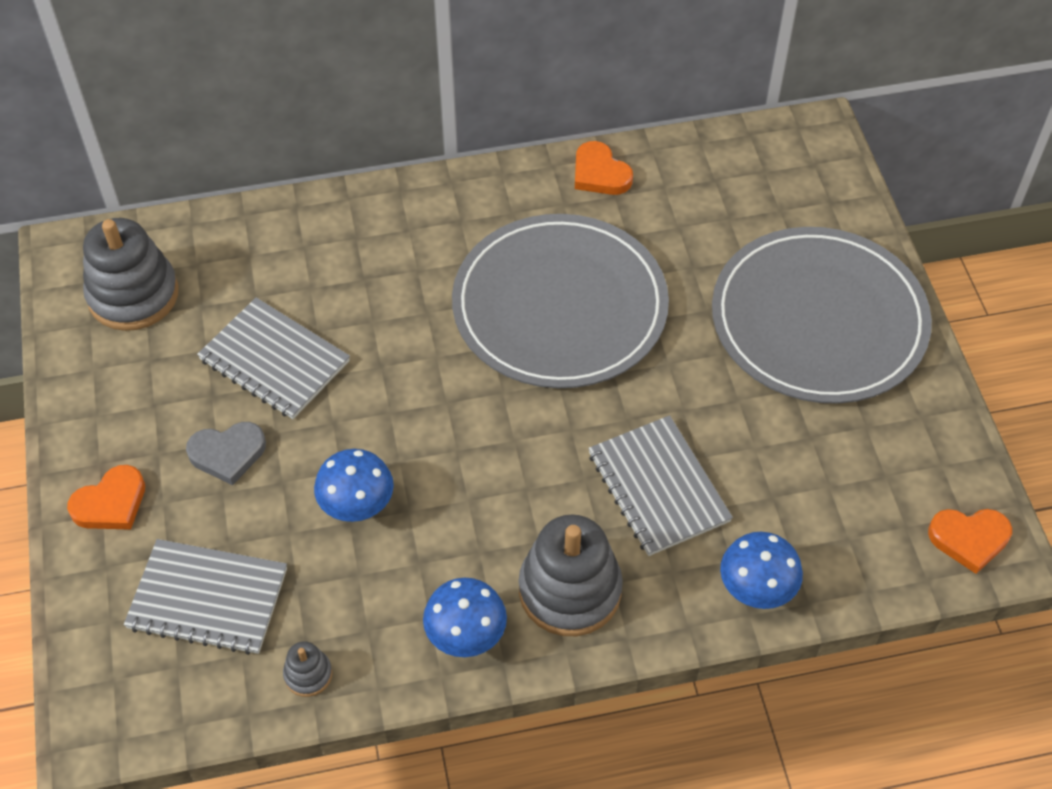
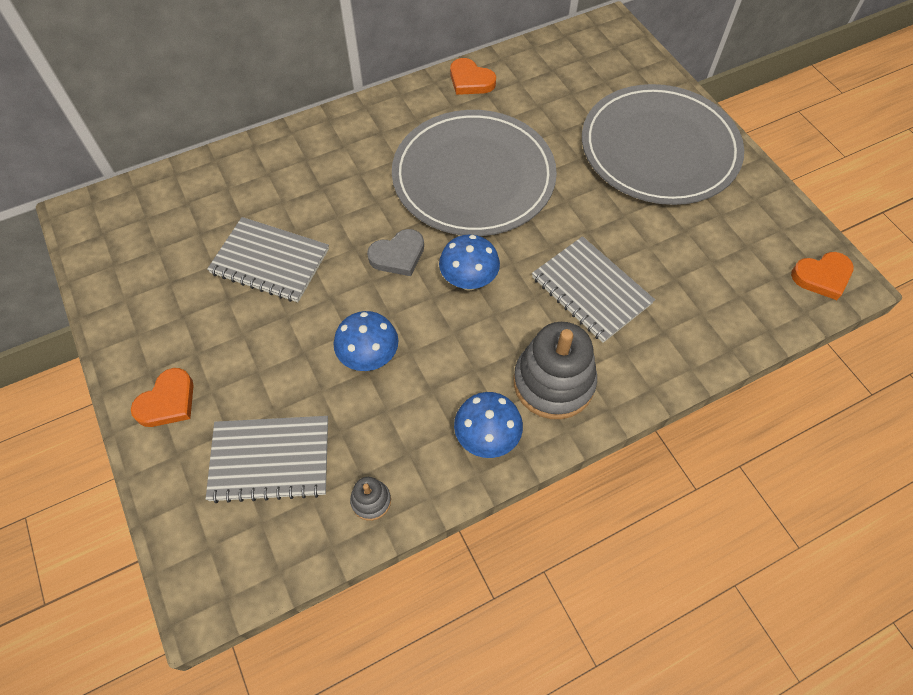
camera: 15 degrees left, 5 degrees up
grey stacking toy [83,218,179,331] -> none
grey heart [186,422,266,485] -> grey heart moved to [367,229,424,276]
blue mushroom [720,532,803,609] -> blue mushroom moved to [439,235,500,291]

